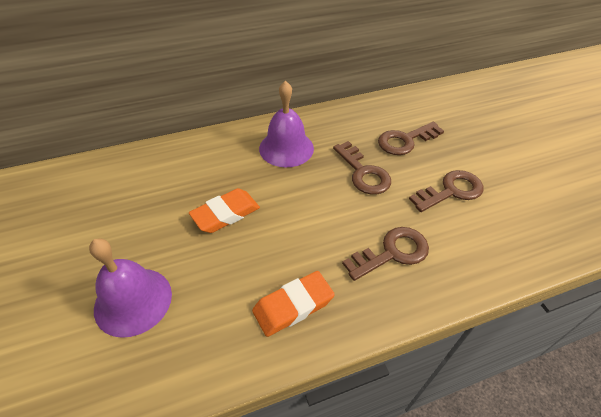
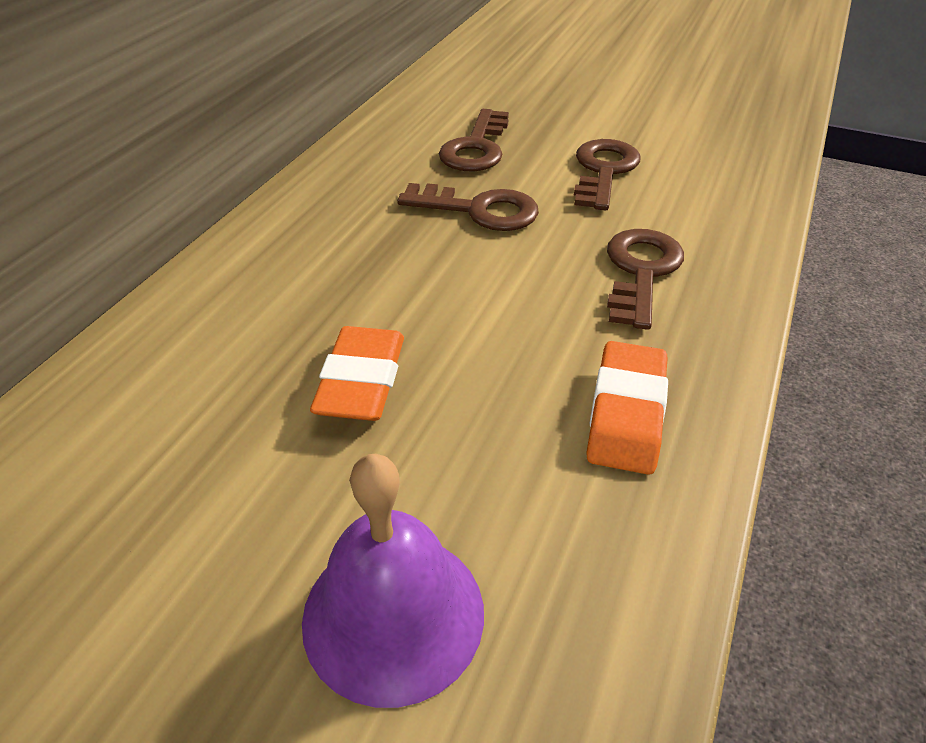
camera: 45 degrees left, 5 degrees down
purple bell [259,81,314,167] -> none

